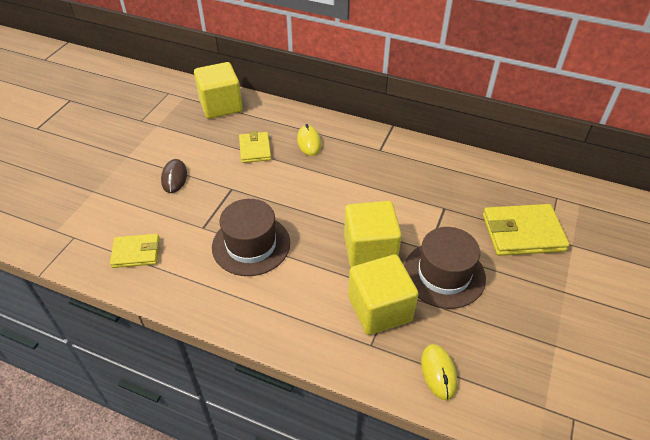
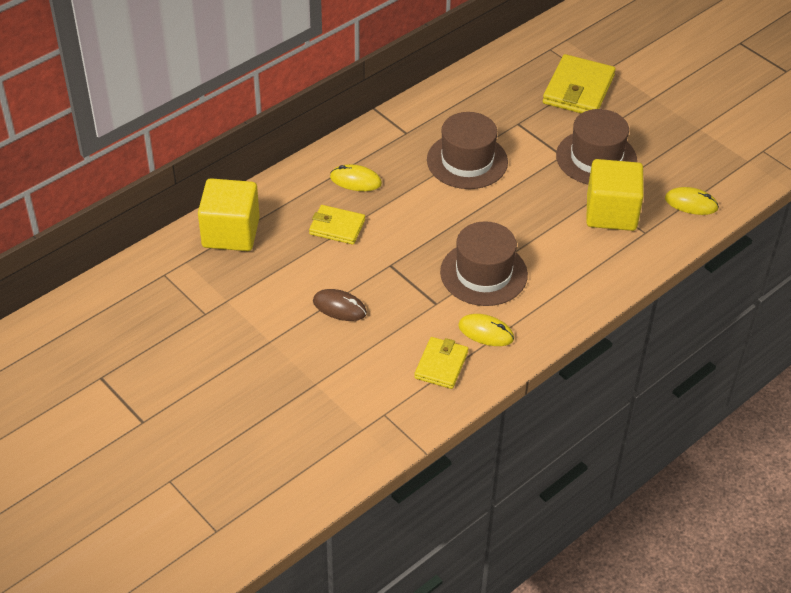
camera: 65 degrees left, 0 degrees up
yellow cube [344,201,402,267] -> none
none -> brown hat [427,112,508,189]
none -> yellow mouse [458,314,514,346]

